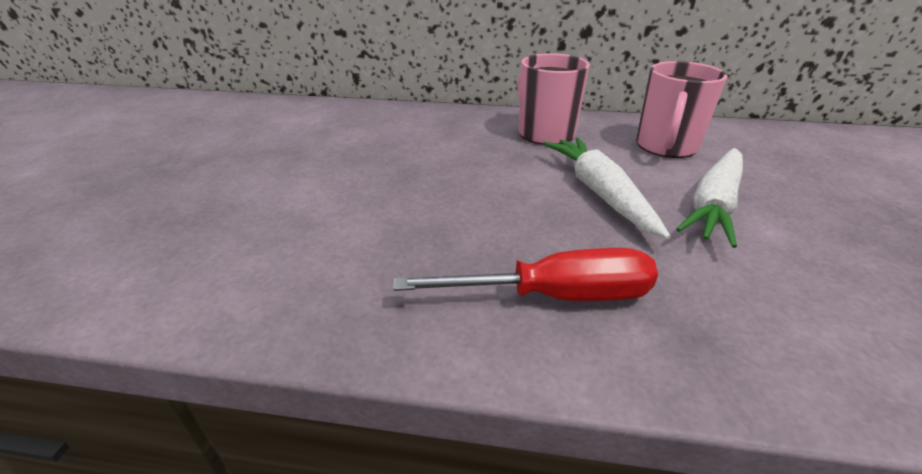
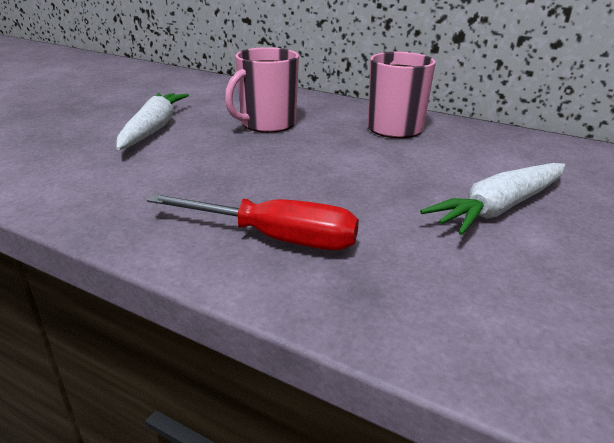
camera: 20 degrees right, 5 degrees down
white carrot [543,137,671,239] -> white carrot moved to [116,93,189,150]
pink mug [636,61,728,158] -> pink mug moved to [225,47,299,133]

